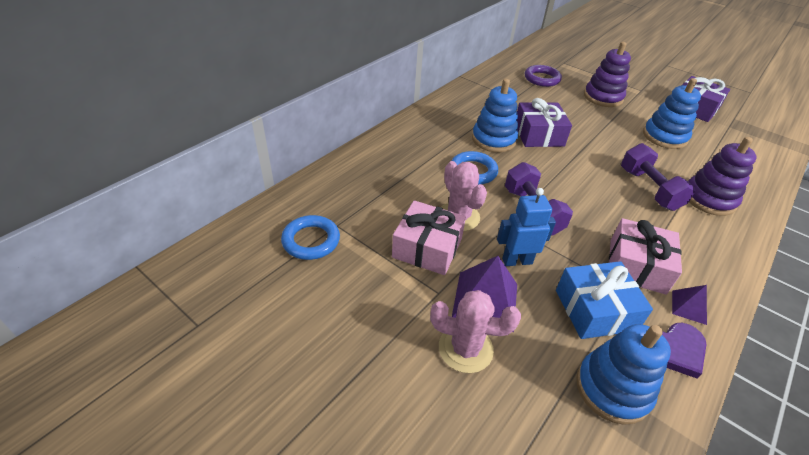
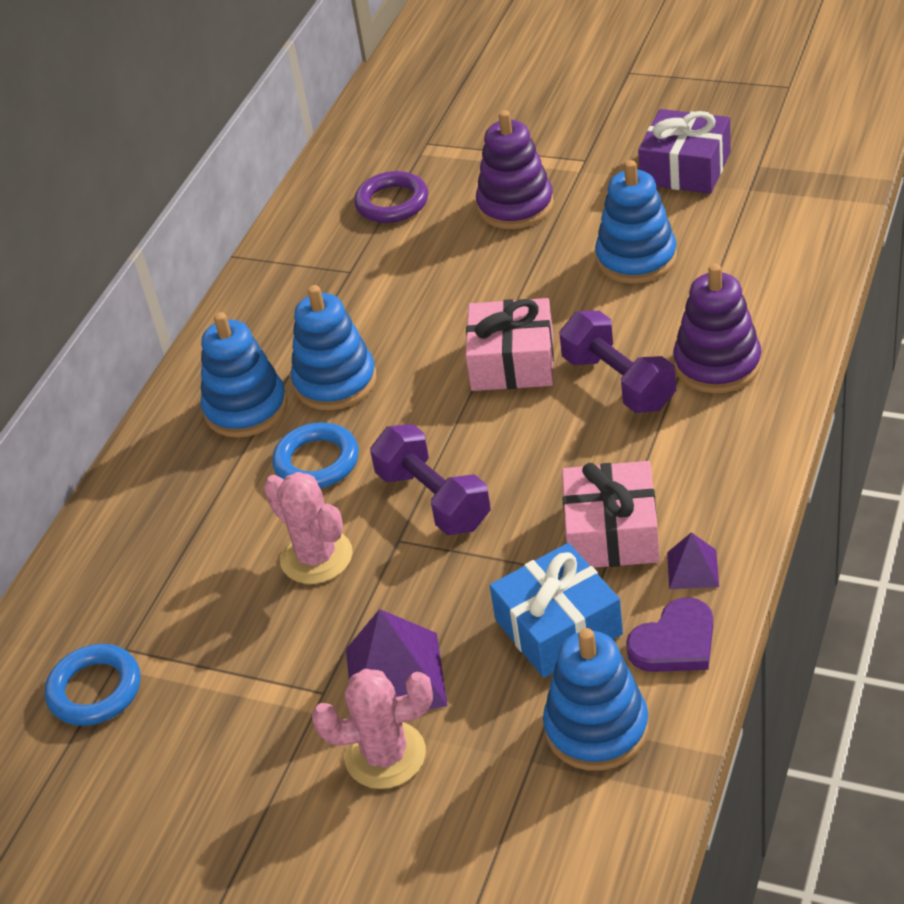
camera: 10 degrees left, 0 degrees up
pink gift [392,200,466,275] -> pink gift moved to [466,298,554,391]
blue robot [497,188,556,266] -> none
purple gift [517,98,572,147] -> none
none -> blue stacking toy [201,312,287,438]

